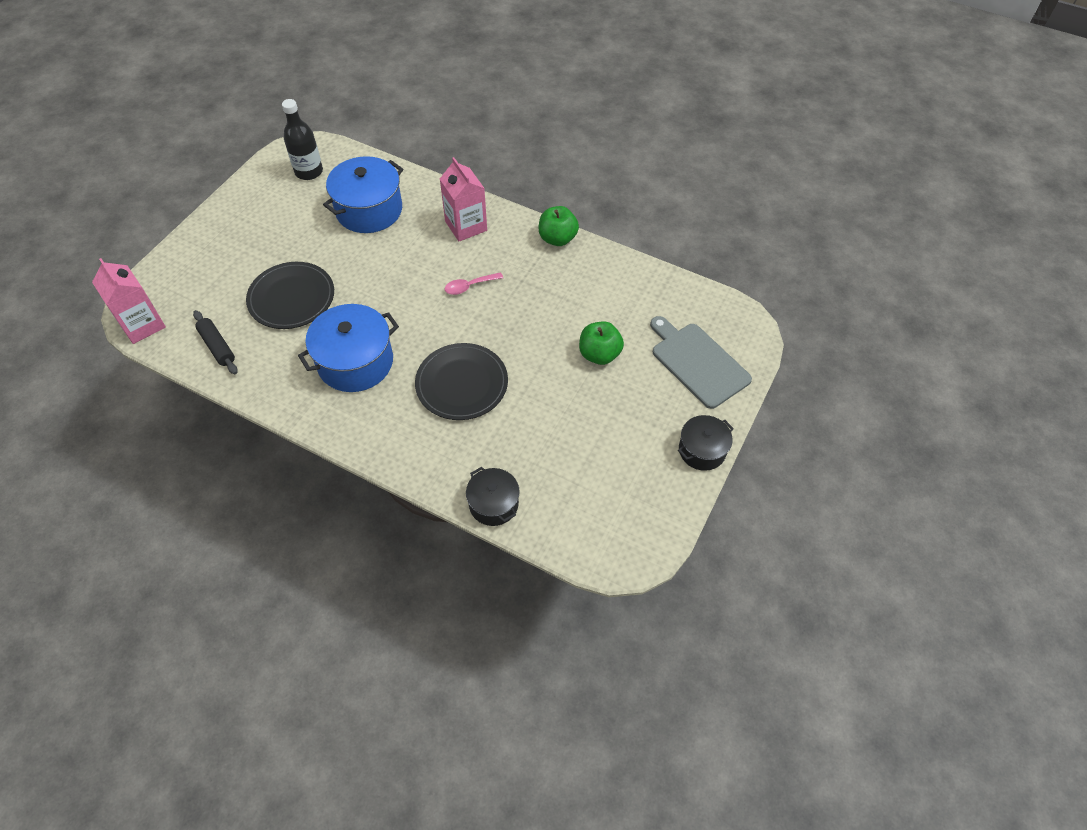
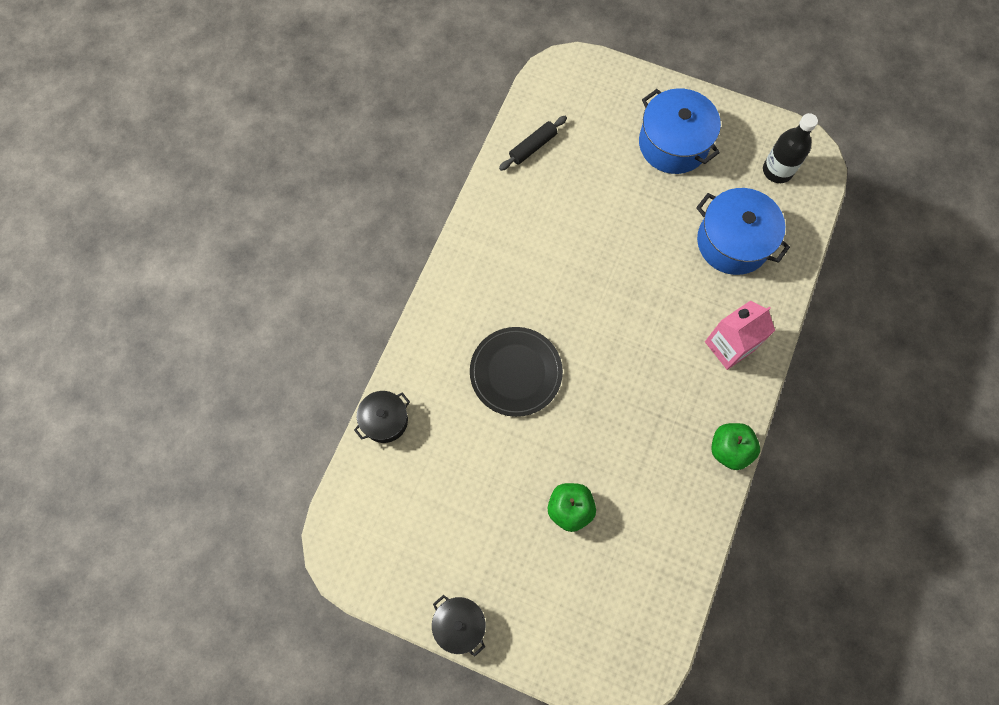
camera: 85 degrees right, 15 degrees up
pink carton [92,258,166,344] -> none
black plate [246,262,334,329] -> none
blue pot [298,304,399,392] -> blue pot moved to [639,88,721,174]
pink spoon [444,272,503,295] -> none
grey cutting board [650,316,752,409] -> none

